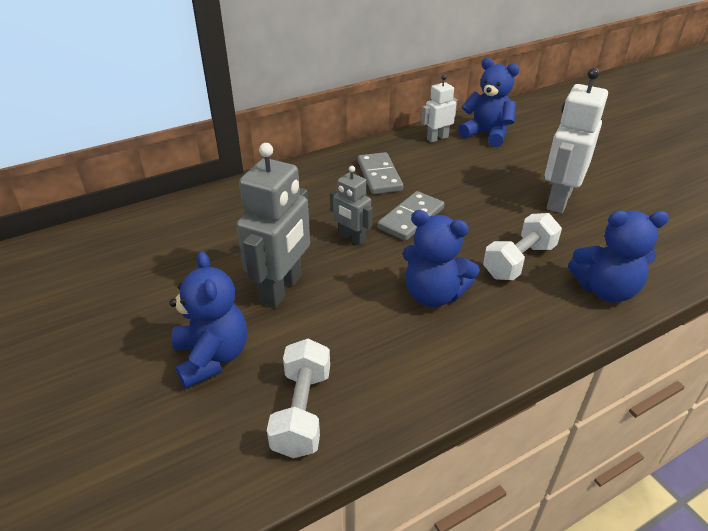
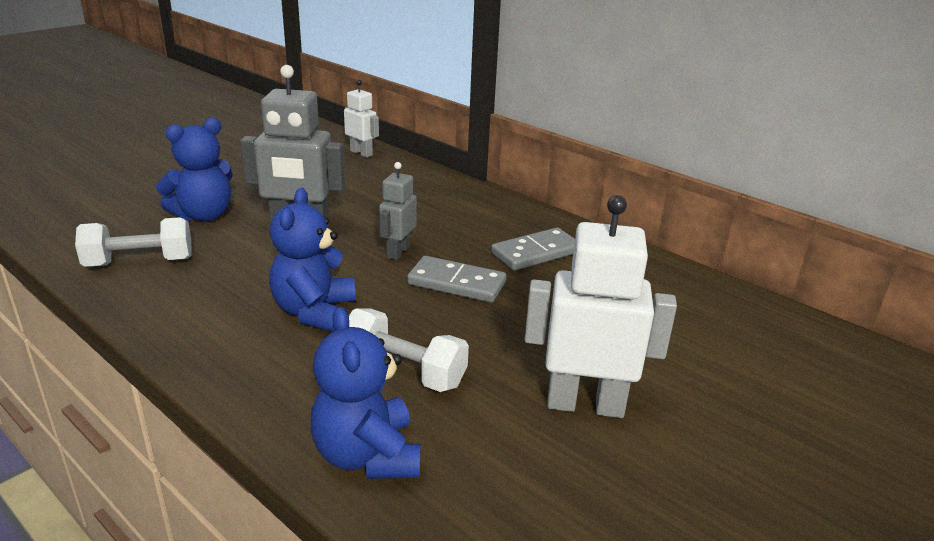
camera: 70 degrees right, 10 degrees down
white robot [421,75,457,143] -> white robot moved to [344,80,379,158]
blue teddy bear [458,58,519,147] -> none

